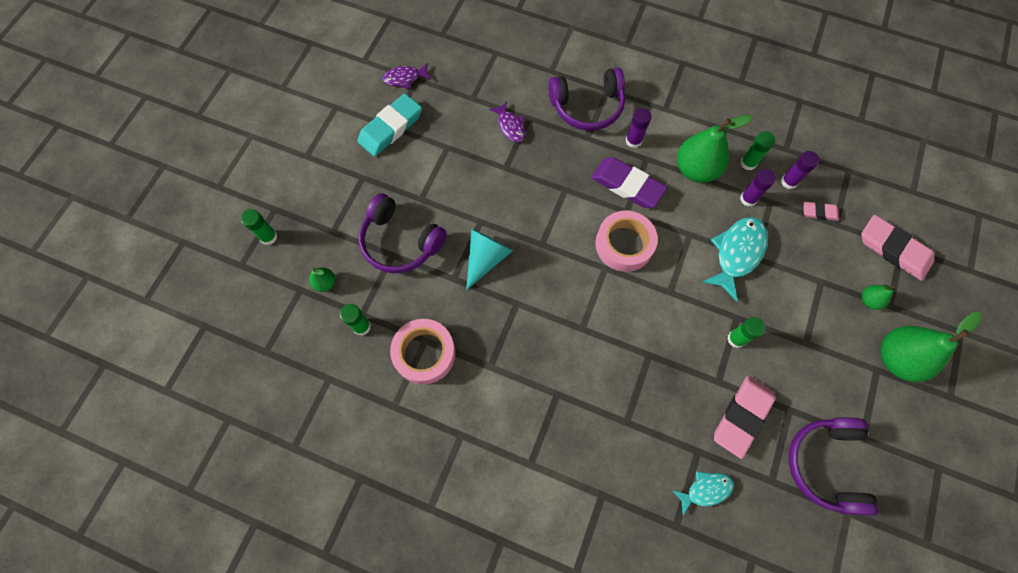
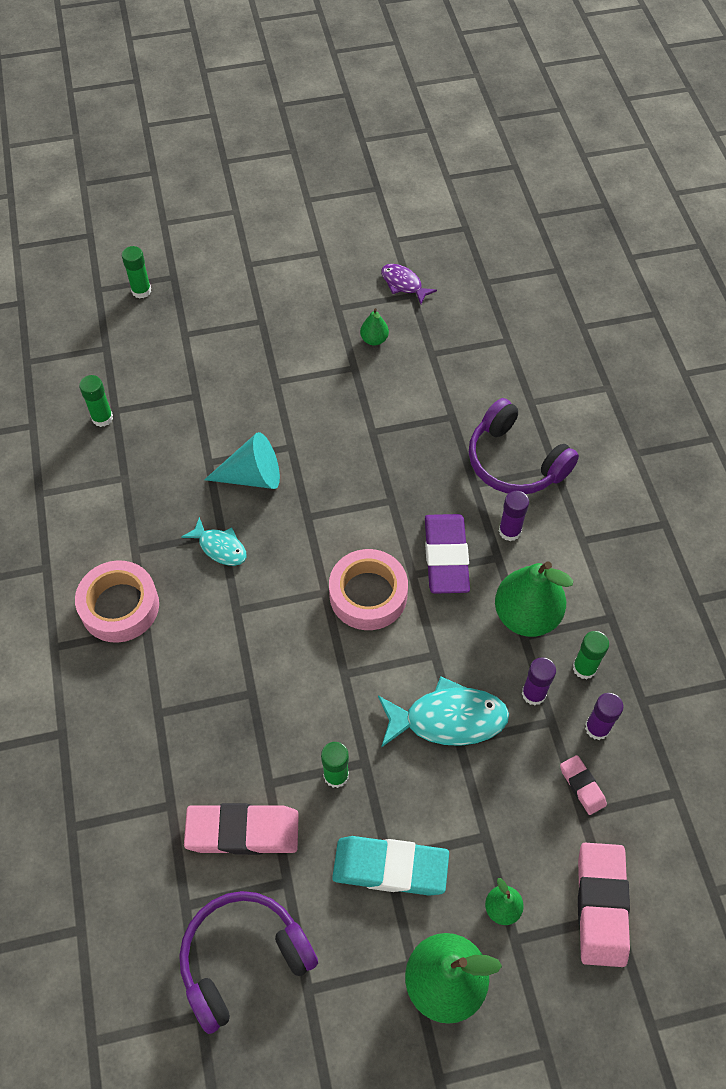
camera: 55 degrees right, 10 degrees down
green pear [309,267,335,292] -> green pear moved to [360,308,389,346]
turquoise eraser [357,94,422,157] -> turquoise eraser moved to [332,836,449,896]
purple headphones [359,193,447,273] -> none
pink tape [390,319,456,384] -> pink tape moved to [75,560,159,643]
purple fish [489,101,525,142] -> none
turquoise fish [672,471,734,515] -> turquoise fish moved to [181,517,247,566]

